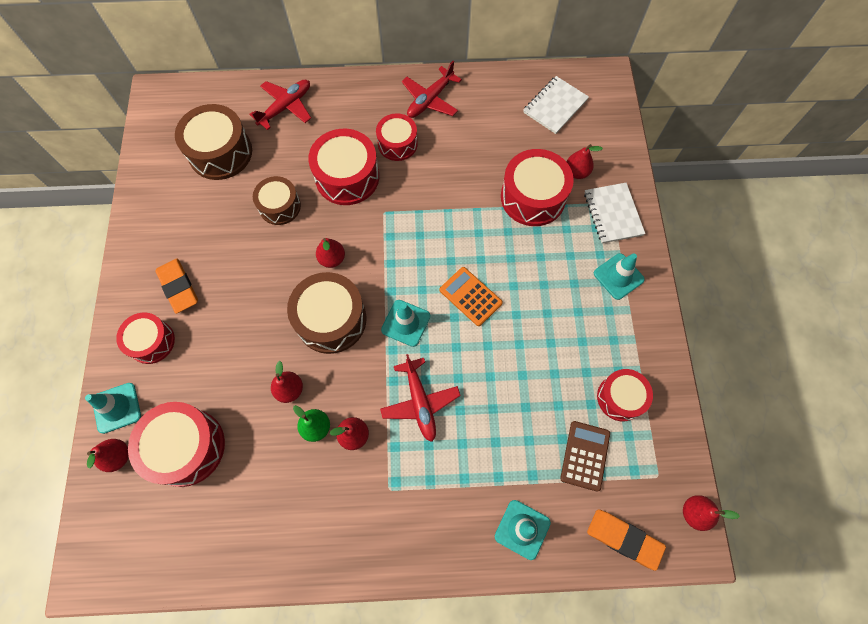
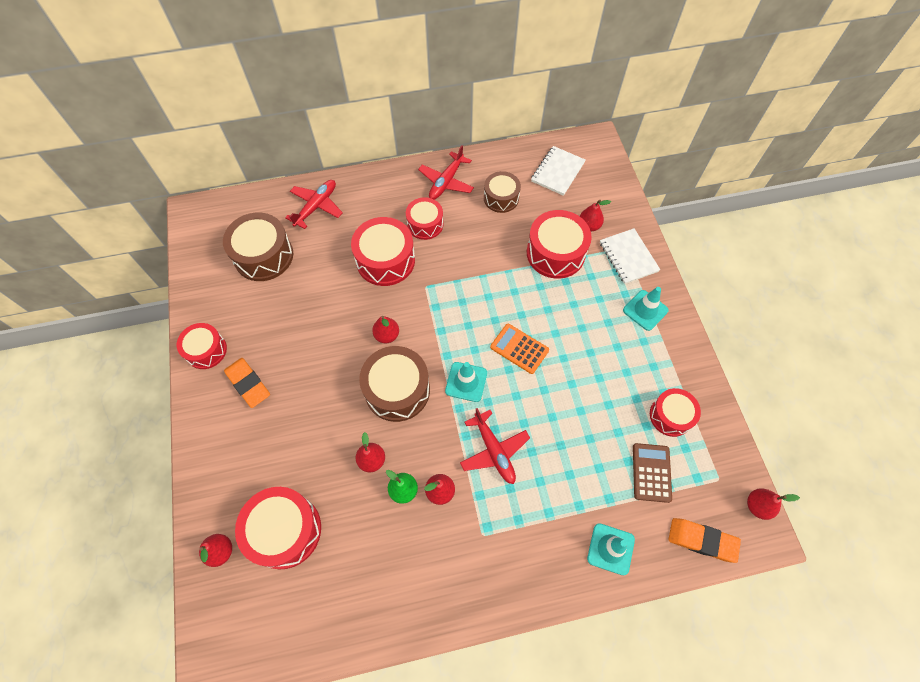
camera: 10 degrees left, 5 degrees down
turquoise traffic cone [85,383,141,434] -> none
red drum [116,313,175,364] -> red drum moved to [177,323,227,369]
brown drum [253,176,301,225] -> brown drum moved to [484,171,521,213]

